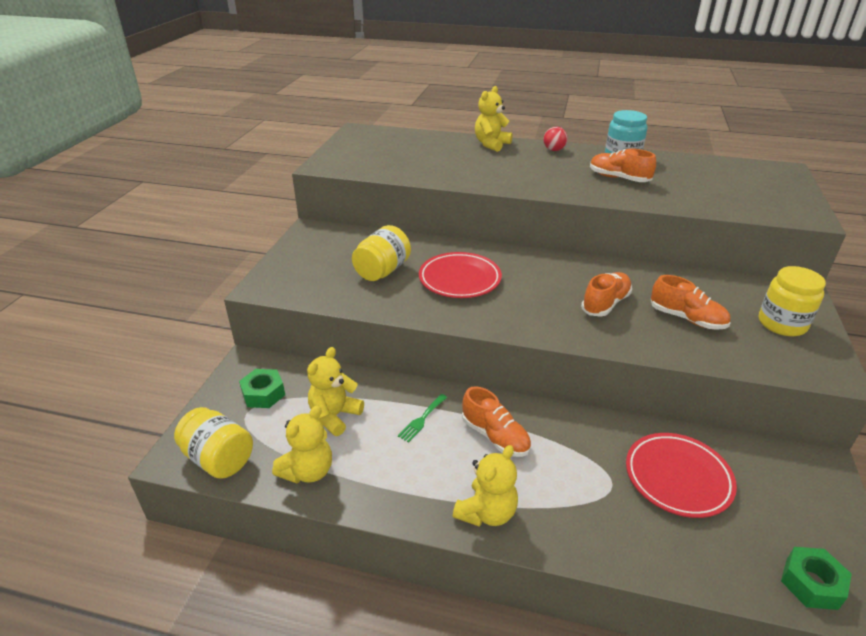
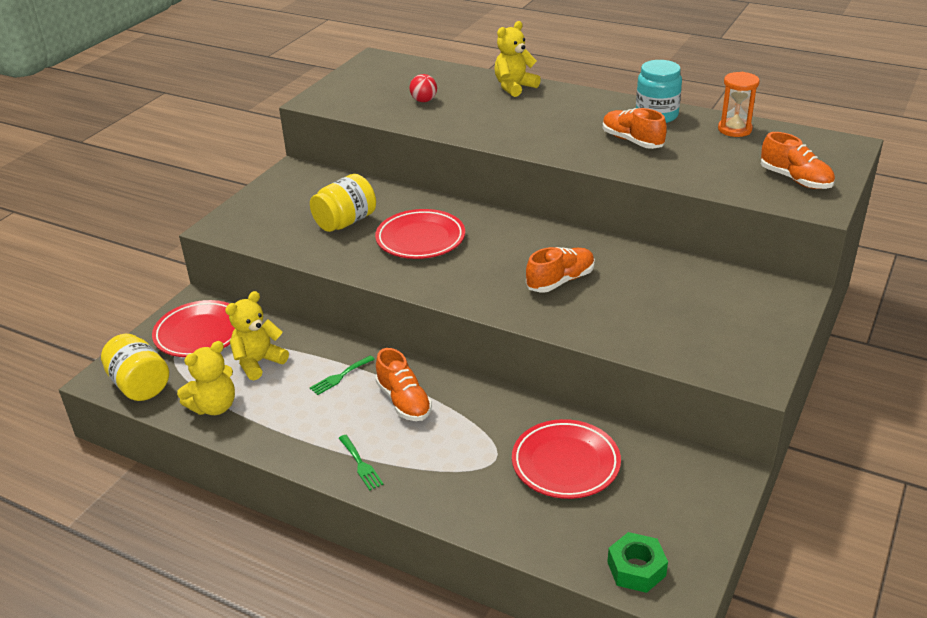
camera: 15 degrees right, 0 degrees up
green nut [239,369,285,408] -> red plate [152,300,235,357]
yellow teddy bear [453,445,518,527] -> green fork [339,435,384,490]
red ball [544,127,568,151] -> red ball moved to [409,74,437,102]
orange shoe [651,275,730,330] -> orange shoe moved to [761,132,835,189]
yellow jar [759,266,826,336] -> none
none -> orange hourglass [718,72,760,137]

